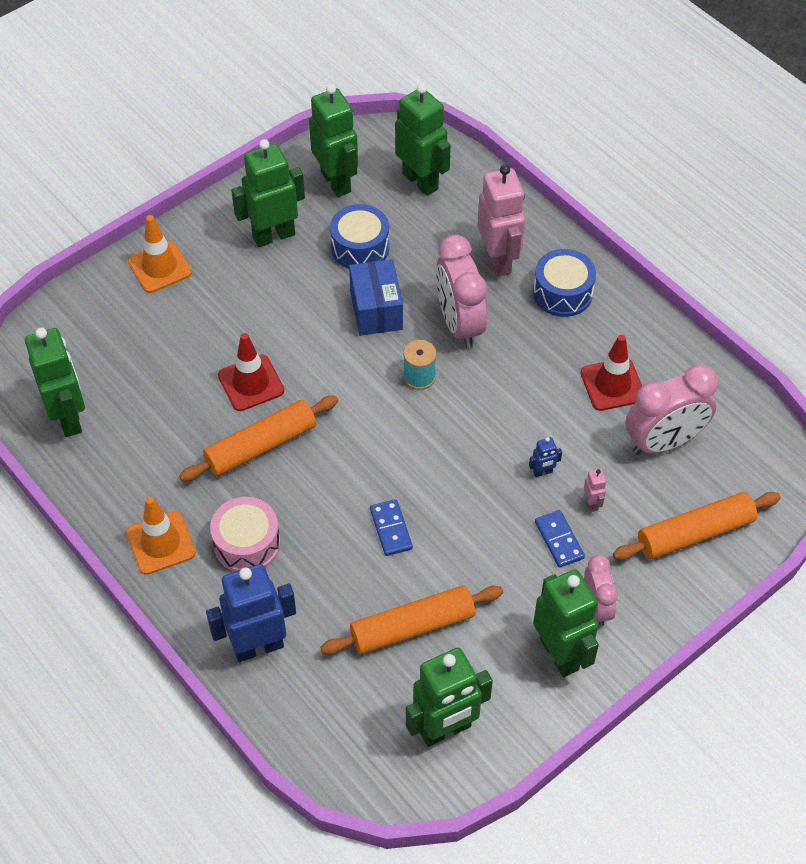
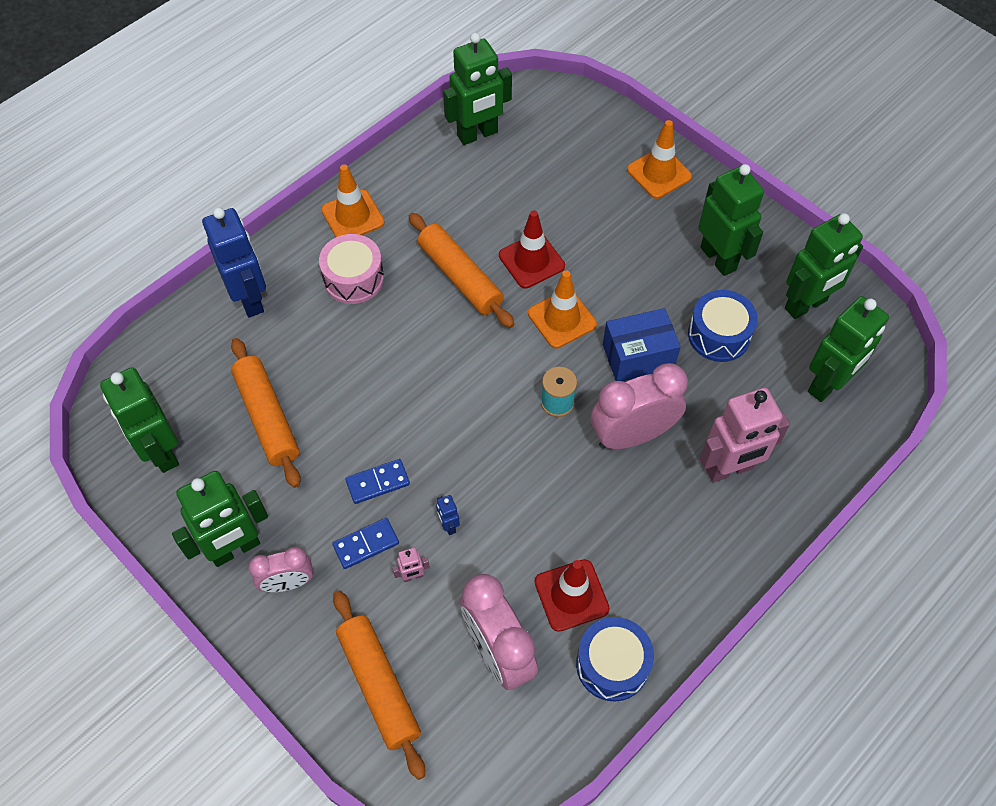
camera: 85 degrees right, 5 degrees up
blue domino [370,499,413,556] -> blue domino moved to [345,459,410,504]
blue drum [533,249,596,317] -> blue drum moved to [576,617,654,702]
none -> orange traffic cone [528,271,597,348]

